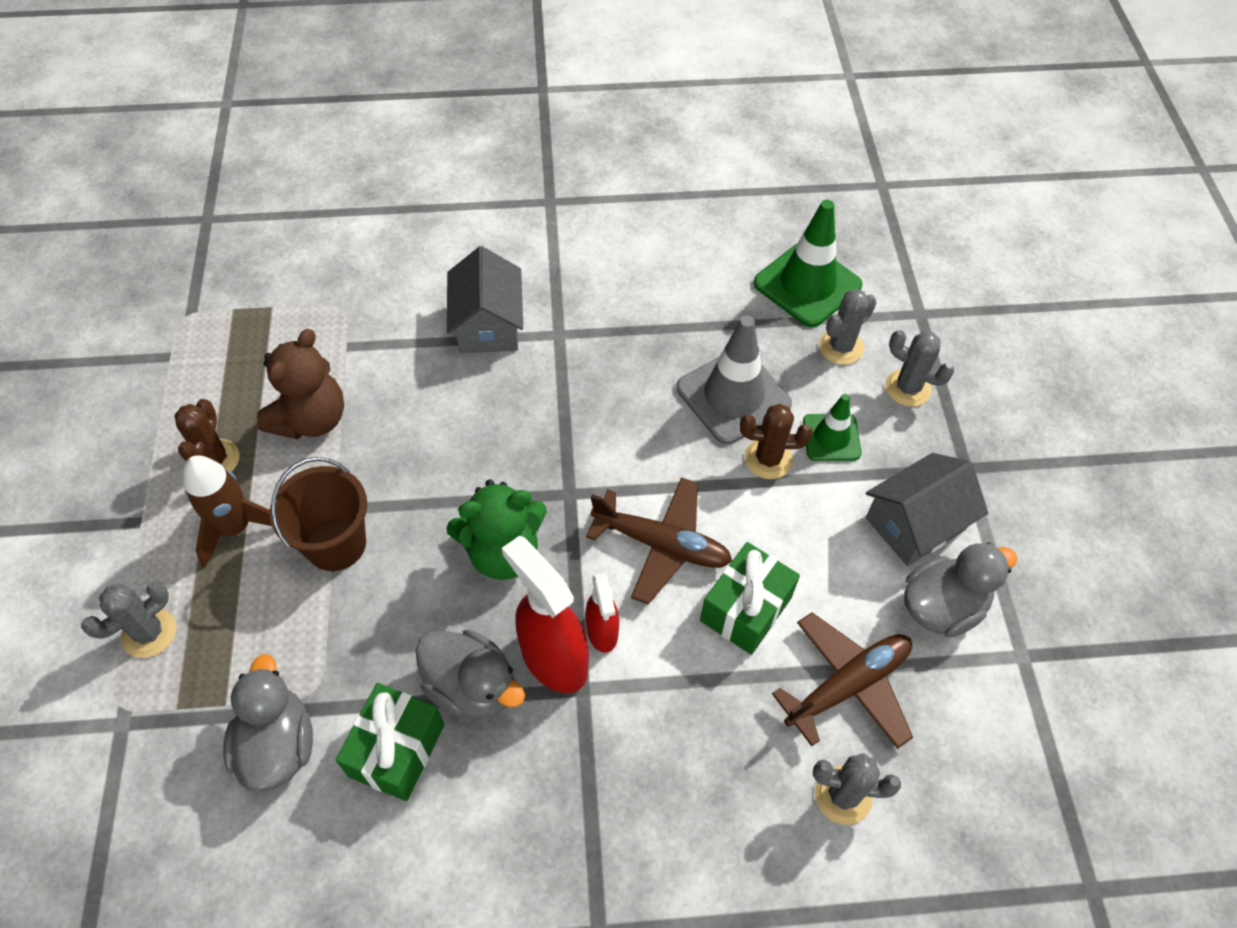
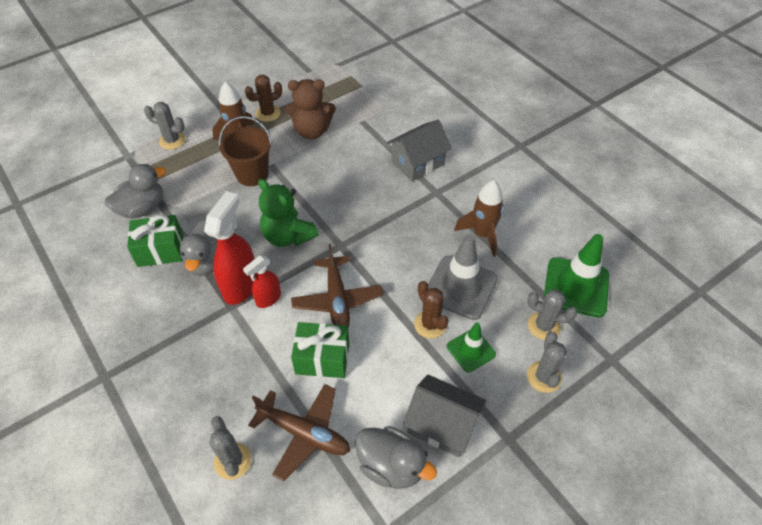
camera: 60 degrees right, 5 degrees down
none -> brown rocket [454,180,504,257]

